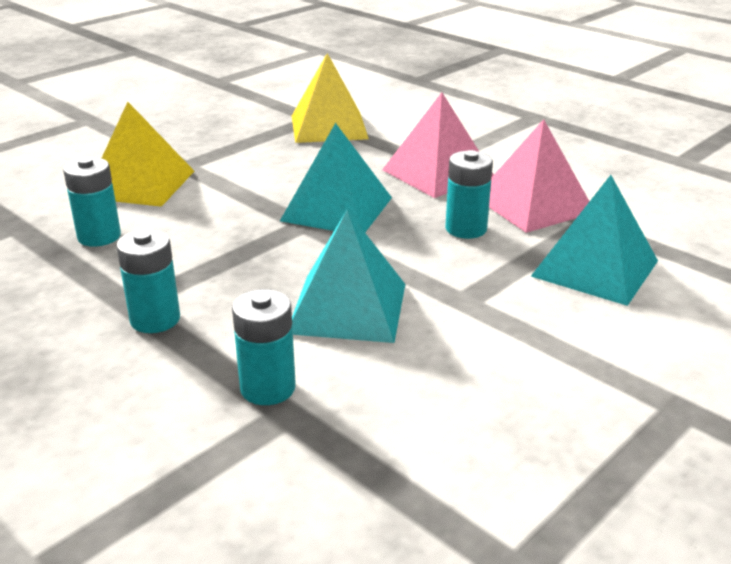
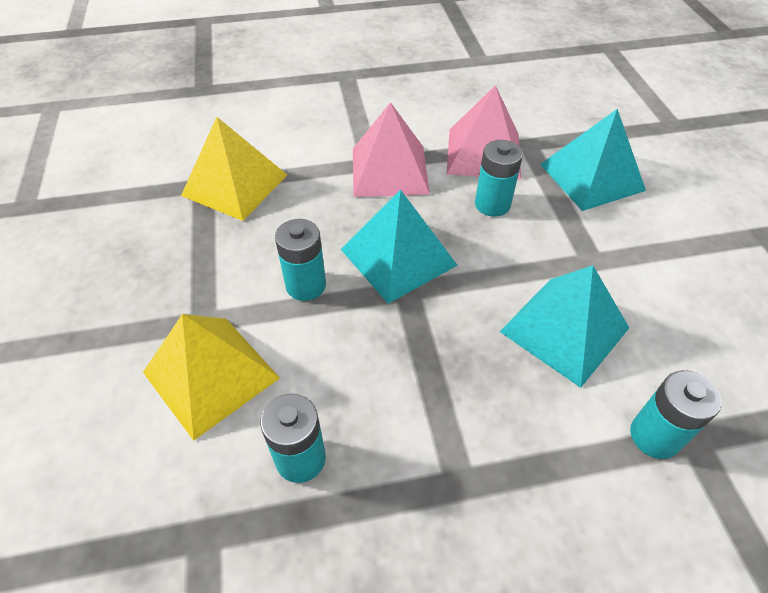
camera: 55 degrees left, 20 degrees up
turquoise battery [116,229,180,333] -> turquoise battery moved to [275,219,326,301]

